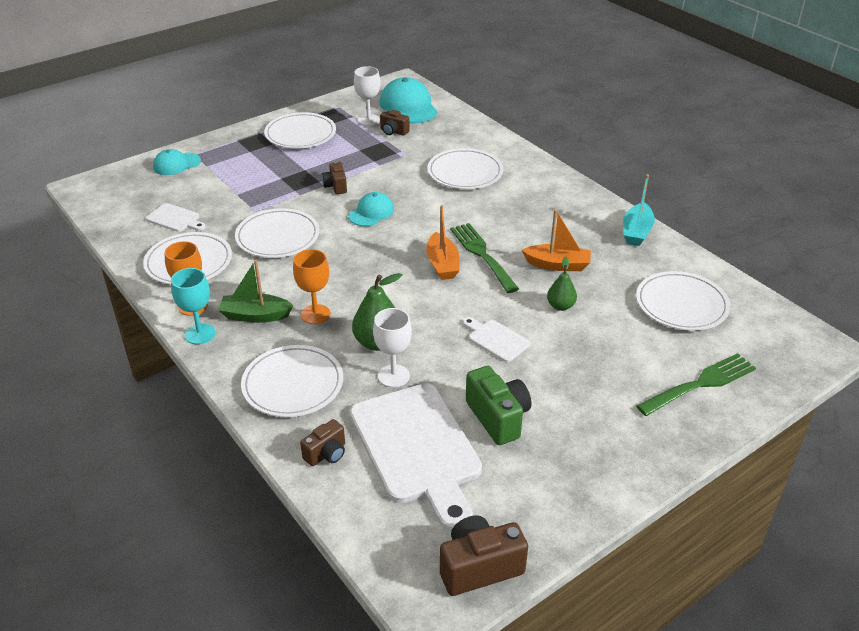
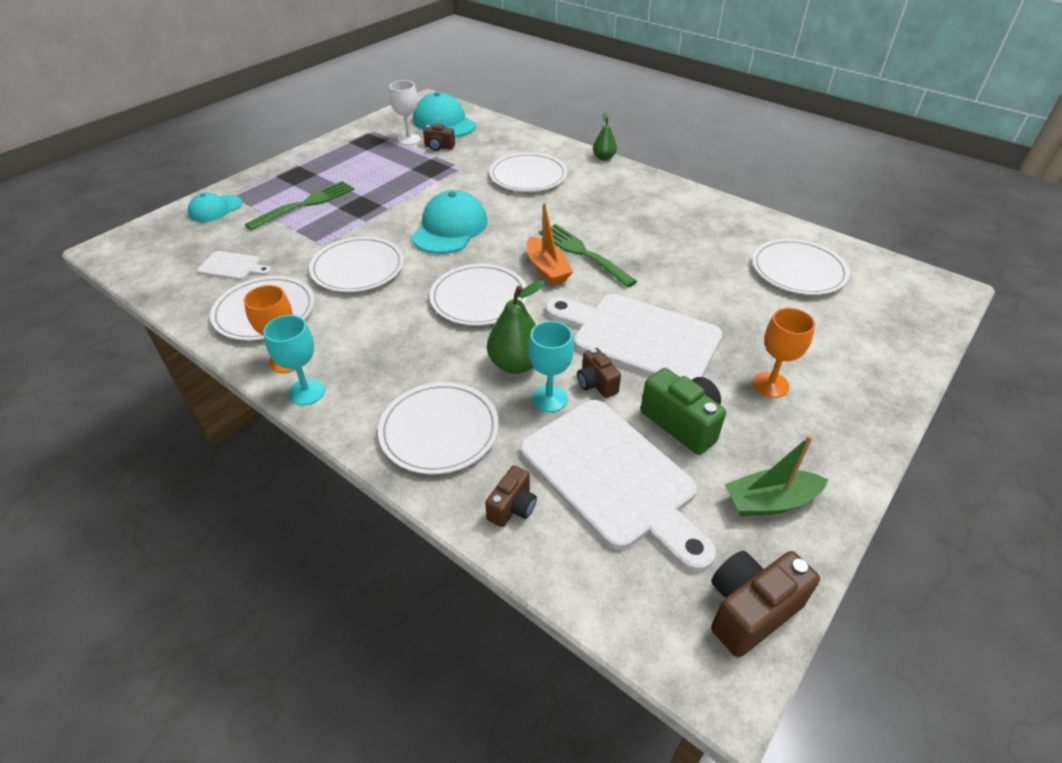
camera: 15 degrees left, 5 degrees up
green boat [218,260,294,323] -> green boat moved to [725,435,828,516]
white plate [264,112,336,149] -> white plate moved to [430,264,528,326]
orange goblet [293,249,331,324] -> orange goblet moved to [753,308,815,398]
brown camera [322,161,347,194] -> brown camera moved to [577,348,621,398]
turquoise cap [348,192,394,226] -> turquoise cap [411,190,487,254], size x1.66
white goblet [373,308,412,388] -> turquoise goblet [528,321,574,412]
white cutting board [463,317,530,362] -> white cutting board [545,294,722,380], size x2.22
orange boat [522,209,591,271] -> none
green pear [547,257,577,311] -> green pear moved to [593,112,617,161]
turquoise boat [623,174,655,246] -> none
green fork [636,353,756,416] -> green fork moved to [245,181,354,230]

